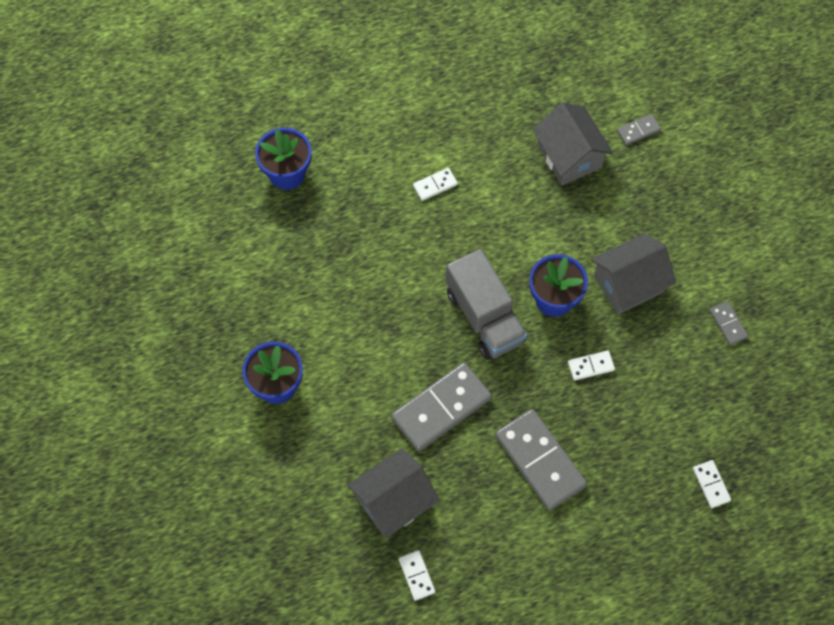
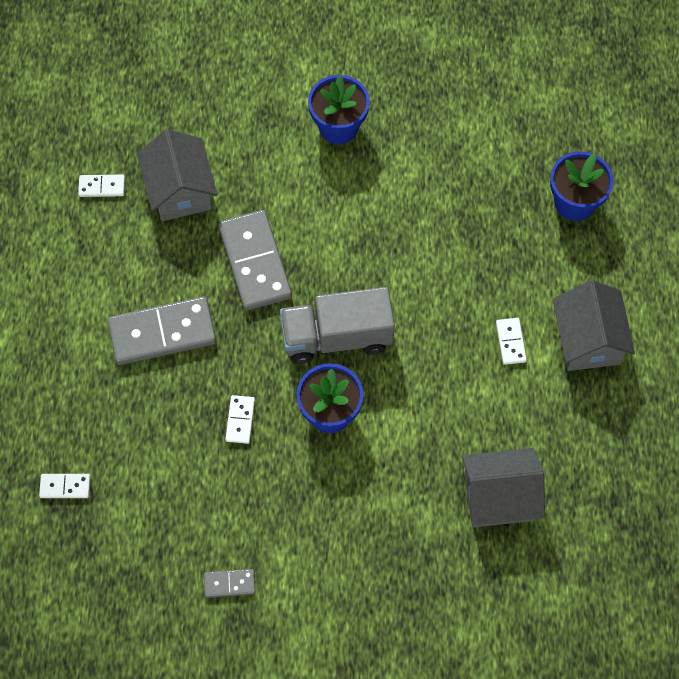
camera: 110 degrees right, 0 degrees up
grey house [591,233,676,315] -> grey house moved to [553,280,635,371]
grey domino [617,114,661,145] -> none

